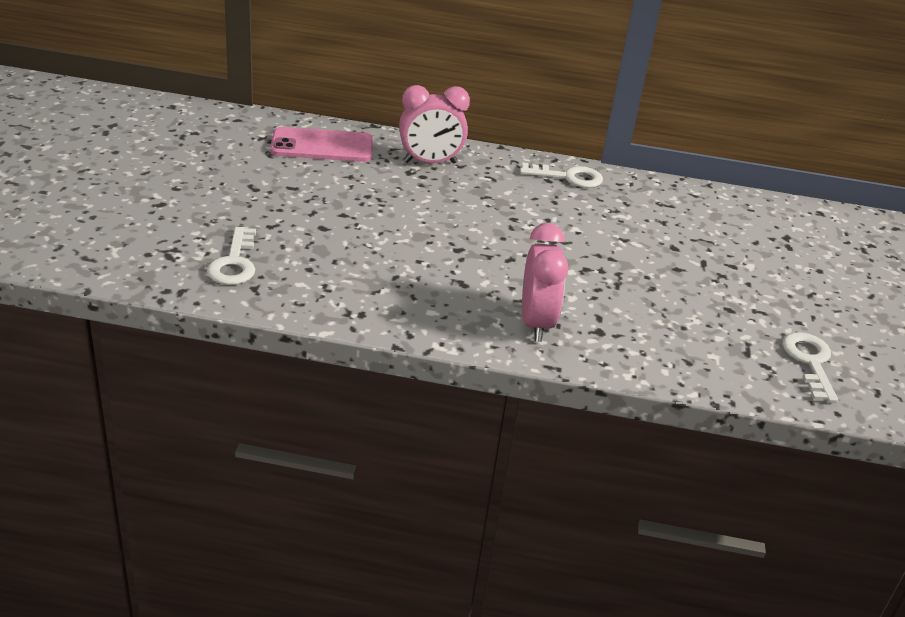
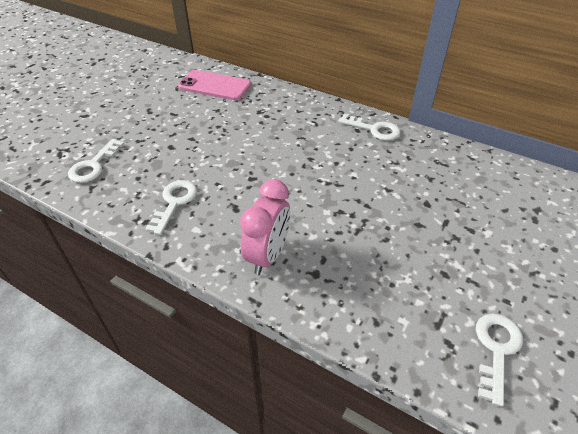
camera: 25 degrees right, 10 degrees up
pink clock [399,85,470,164] -> none
none -> white key [145,180,197,235]

